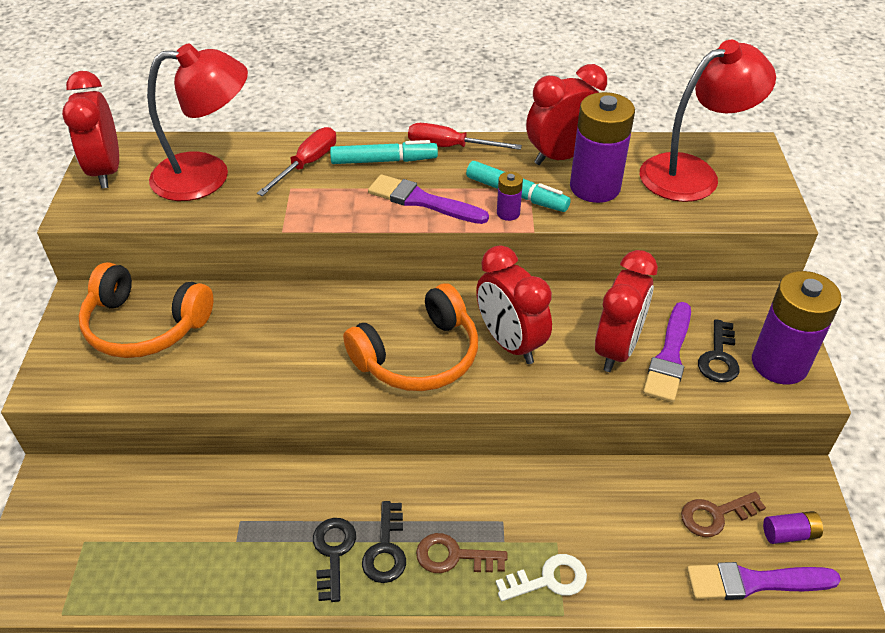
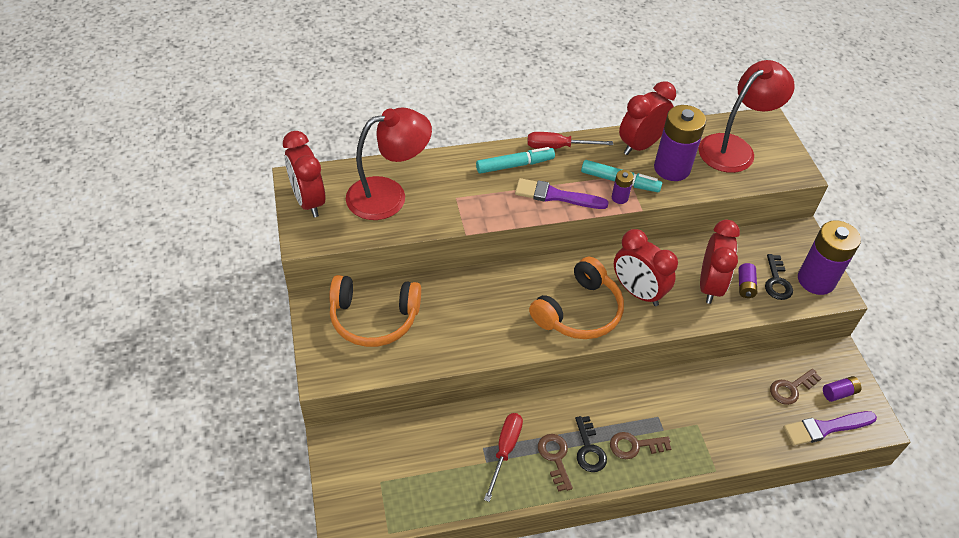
camera: 15 degrees left, 5 degrees up
red screwdriver [257,127,336,196] -> red screwdriver moved to [484,413,523,502]
black key [313,518,356,602] -> brown key [538,434,573,492]
white key [496,554,587,601] -> none
purple brush [643,302,691,403] -> purple battery [738,263,757,298]

